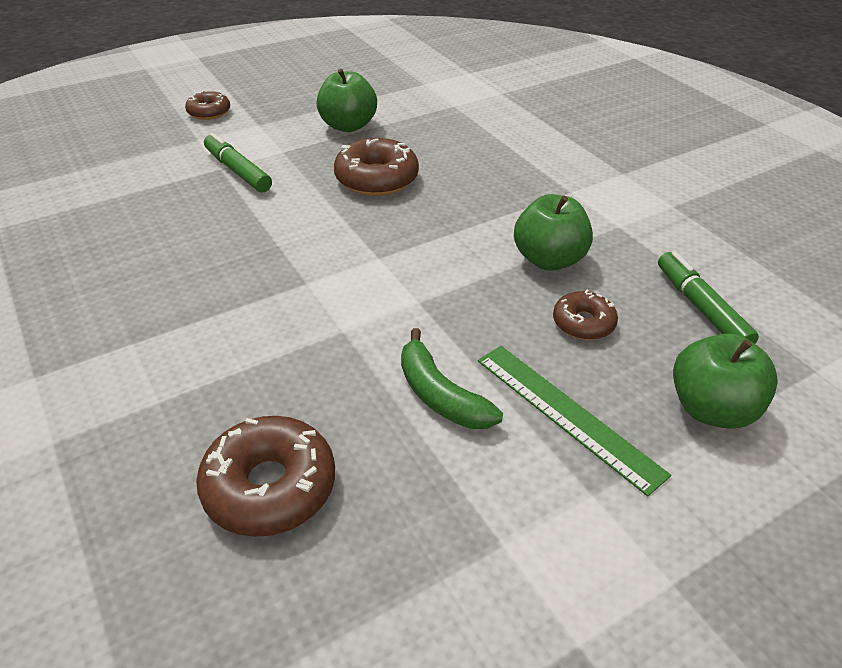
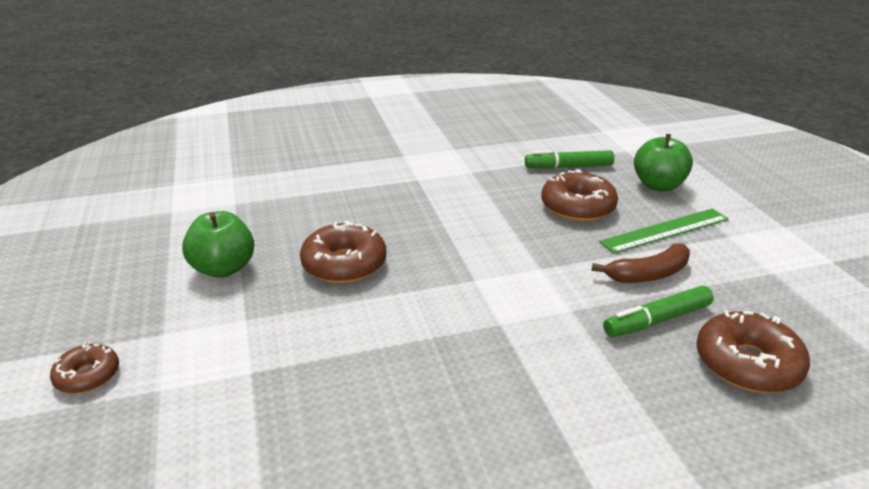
camera: 75 degrees left, 10 degrees down
green marker [204,133,272,193] -> green marker moved to [603,286,714,337]
green banana [401,328,503,429] -> brown banana [591,243,690,283]
green apple [514,194,593,271] -> none
brown donut [553,290,618,340] -> brown donut [541,169,618,221], size x1.69

